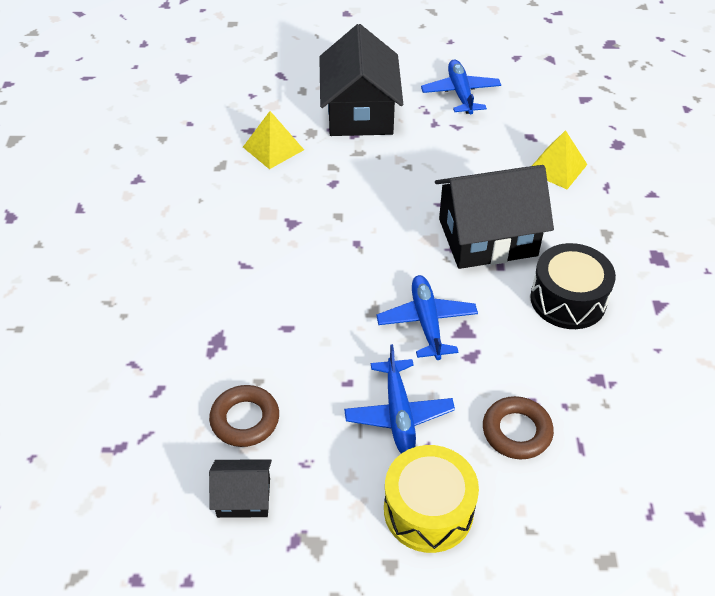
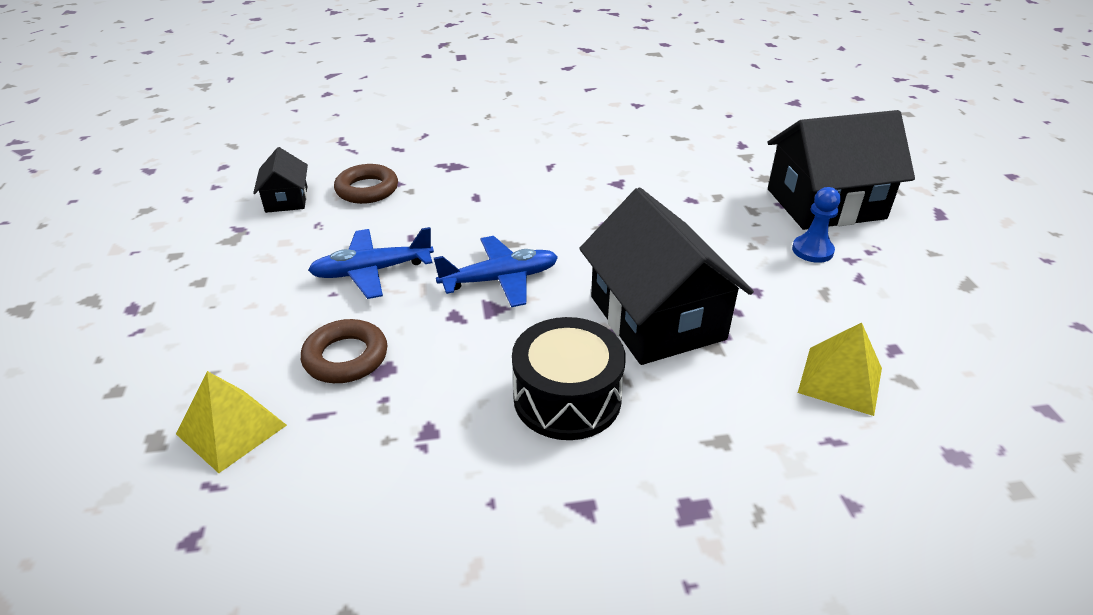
camera: 80 degrees right, 10 degrees down
yellow pyramid [243,111,304,169] -> yellow pyramid moved to [176,371,287,473]
yellow drum [384,445,479,553] -> none
blue plane [421,60,501,115] -> none
none -> blue pawn [792,187,841,263]

